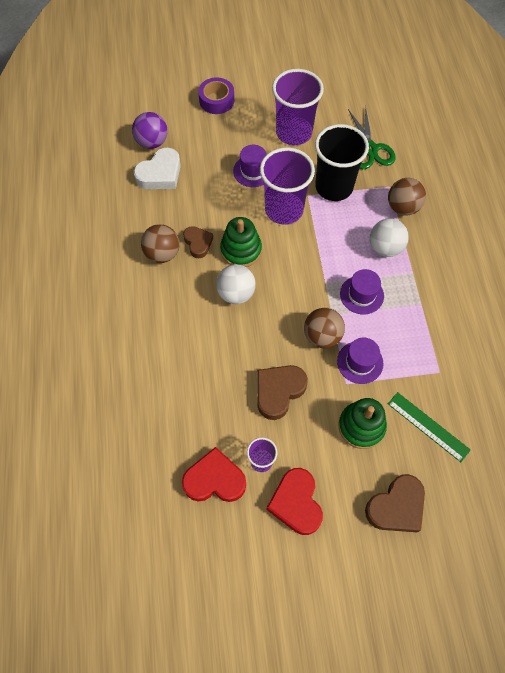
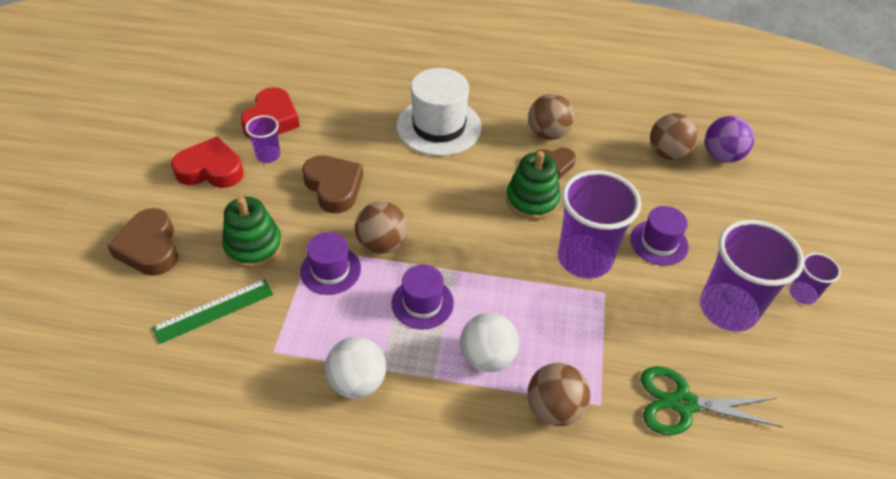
camera: 105 degrees right, 15 degrees down
white heart [134,147,181,189] -> brown ball [650,113,699,160]
purple tape [198,77,234,114] -> none
white ball [216,265,256,304] -> white ball moved to [325,337,386,399]
black cup [315,124,369,201] -> none
none -> white hat [396,68,481,156]
none -> purple cup [789,253,841,305]

